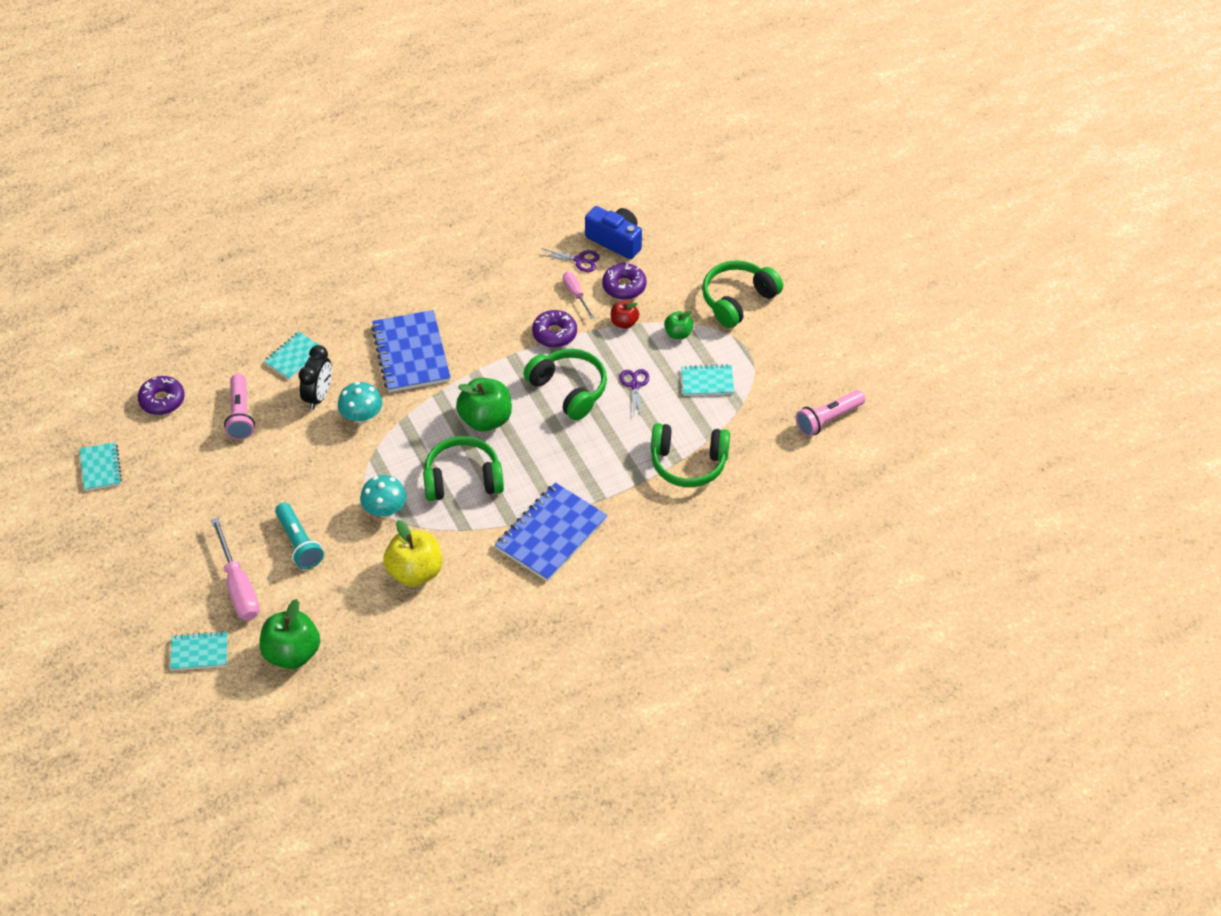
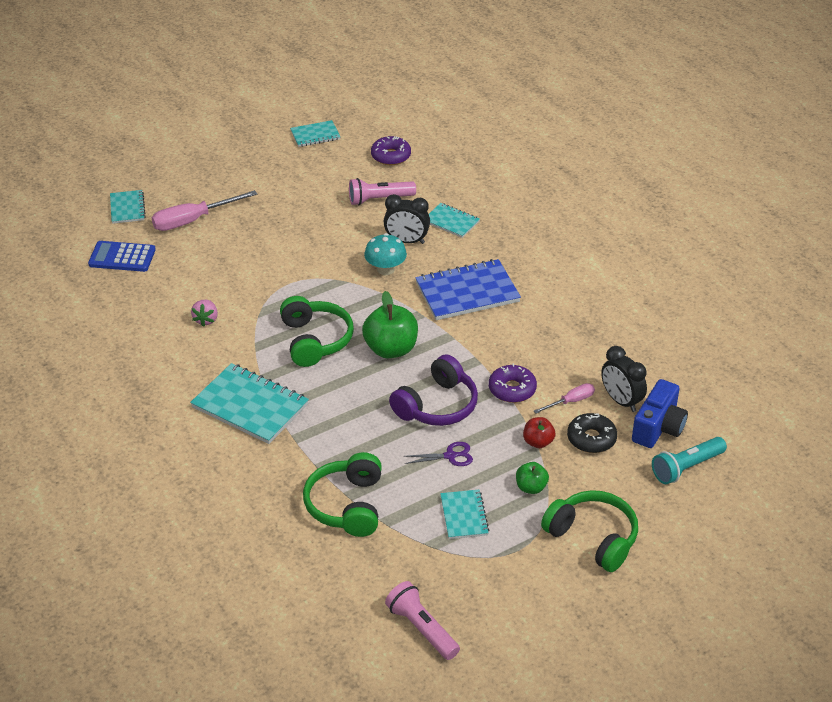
camera: 85 degrees right, 10 degrees down
green apple [259,599,320,669] -> blue calculator [88,241,156,272]
turquoise flashlight [275,503,324,569] -> turquoise flashlight moved to [652,437,727,484]
turquoise mushroom [360,475,406,518] -> none
yellow apple [383,520,442,587] -> pink strawberry [191,300,218,327]
blue notebook [495,483,608,582] -> turquoise notebook [190,363,309,444]
green headphones [523,349,607,420] -> purple headphones [389,354,478,426]
purple scissors [541,248,600,272] -> black clock [601,346,647,412]
purple donut [602,263,646,300] -> black donut [567,413,617,453]

